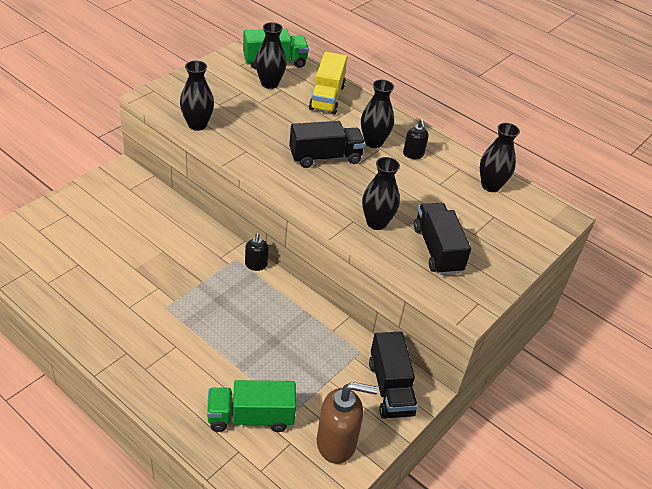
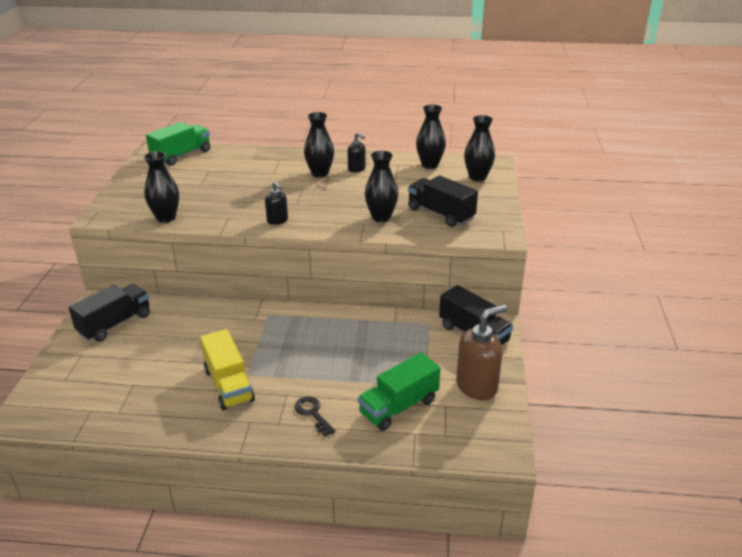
camera: 30 degrees left, 10 degrees down
black soap dispenser [245,233,269,271] -> black soap dispenser moved to [265,181,288,225]
black vase [255,22,287,89] -> black vase moved to [464,115,495,182]
black truck [289,121,365,168] -> black truck moved to [68,284,150,342]
yellow truck [309,52,347,114] -> yellow truck moved to [200,329,255,410]
none -> black key [295,396,335,437]

